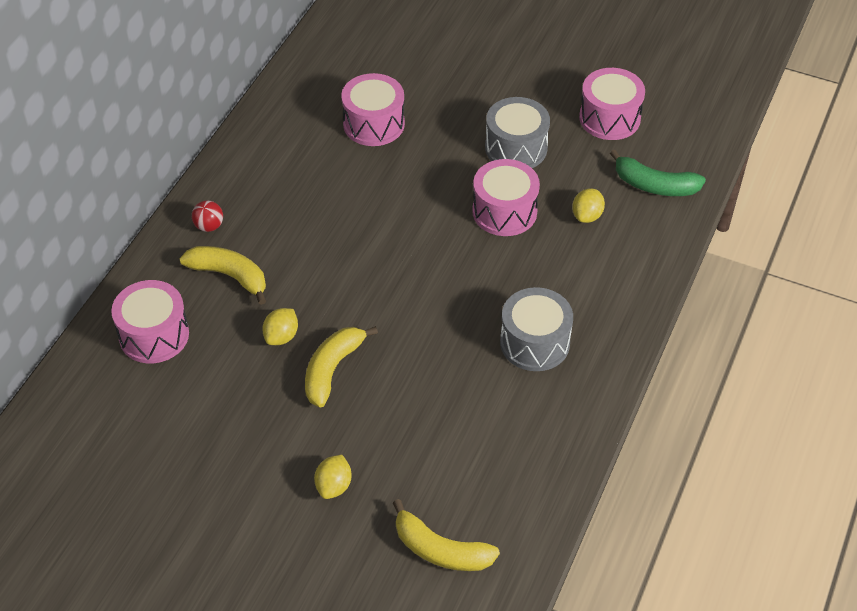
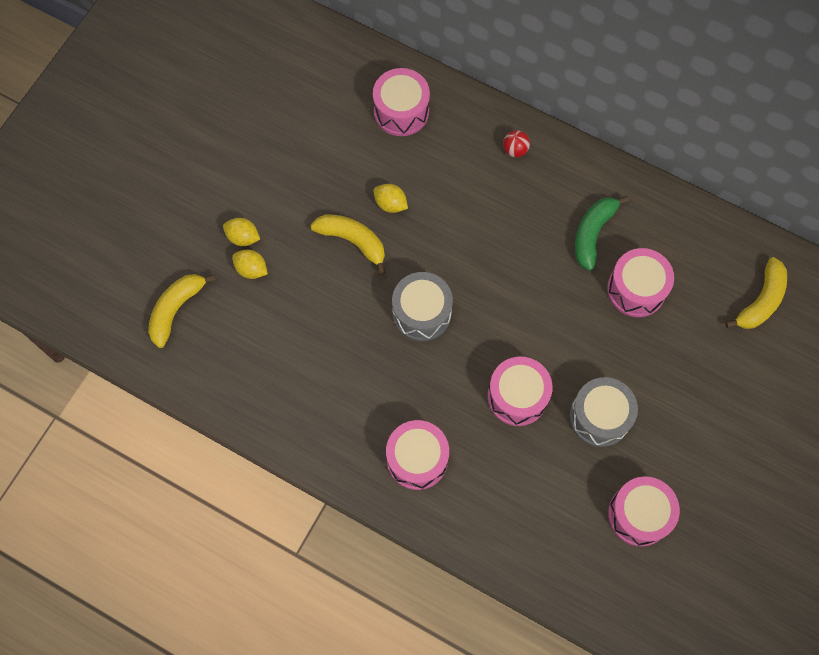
camera: 95 degrees right, 20 degrees up
yellow banana [179,246,266,305] -> yellow banana moved to [725,257,787,329]
grey drum [500,287,573,371] -> grey drum moved to [392,272,453,341]
yellow lemon [572,188,605,223] -> yellow lemon moved to [232,249,268,279]
green banana [610,150,706,196] -> green banana moved to [575,196,629,271]
none -> pink drum [386,420,449,490]

